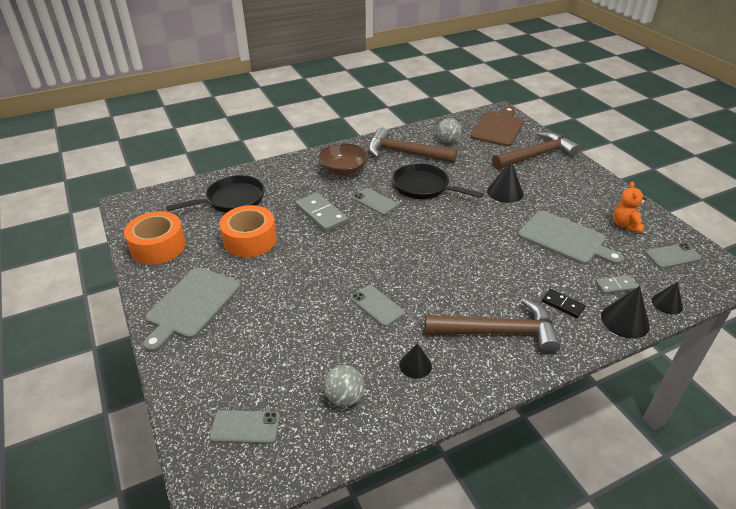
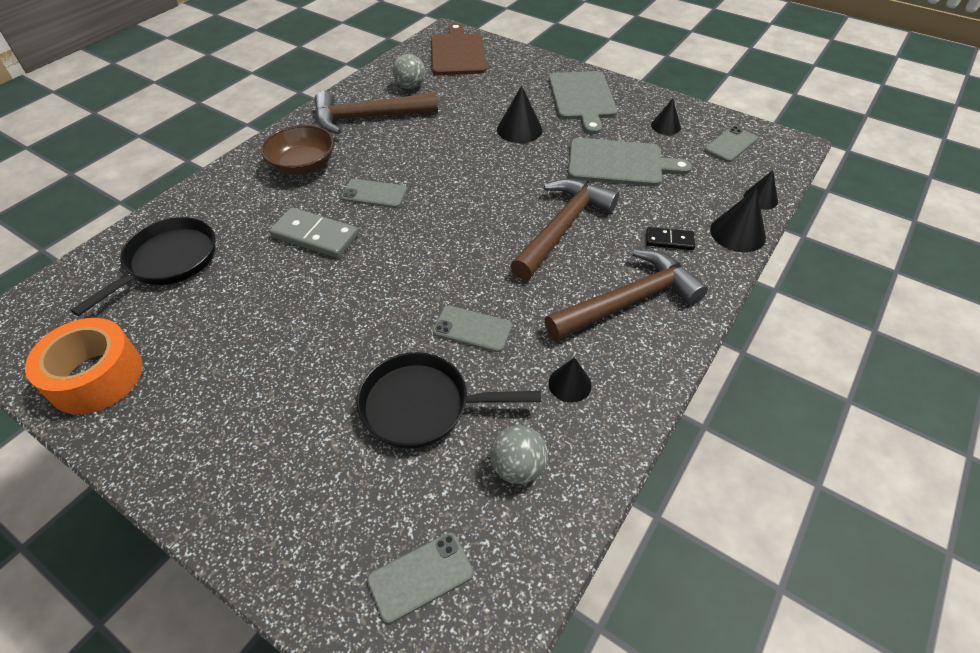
camera: 30 degrees left, 10 degrees up
grey cutting board [143,268,241,352] -> grey cutting board moved to [549,71,617,134]
orange tape [220,205,277,258] -> none
black pan [392,163,483,199] -> black pan moved to [356,352,541,448]
brown hammer [492,132,580,169] -> brown hammer moved to [510,179,619,280]
grey domino [595,275,638,294] -> none
orange teddy bear [613,182,646,233] -> black cone [651,99,681,135]

